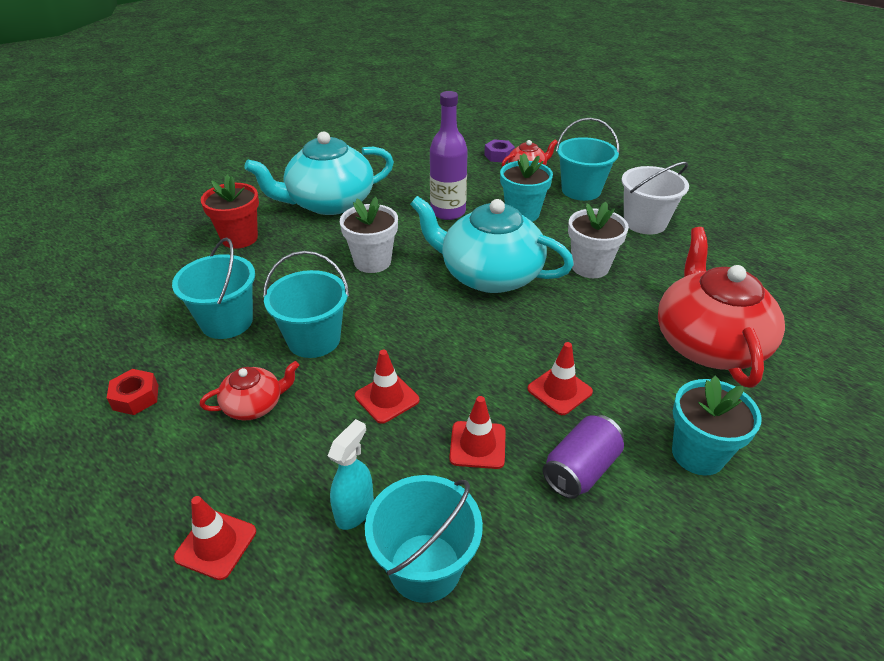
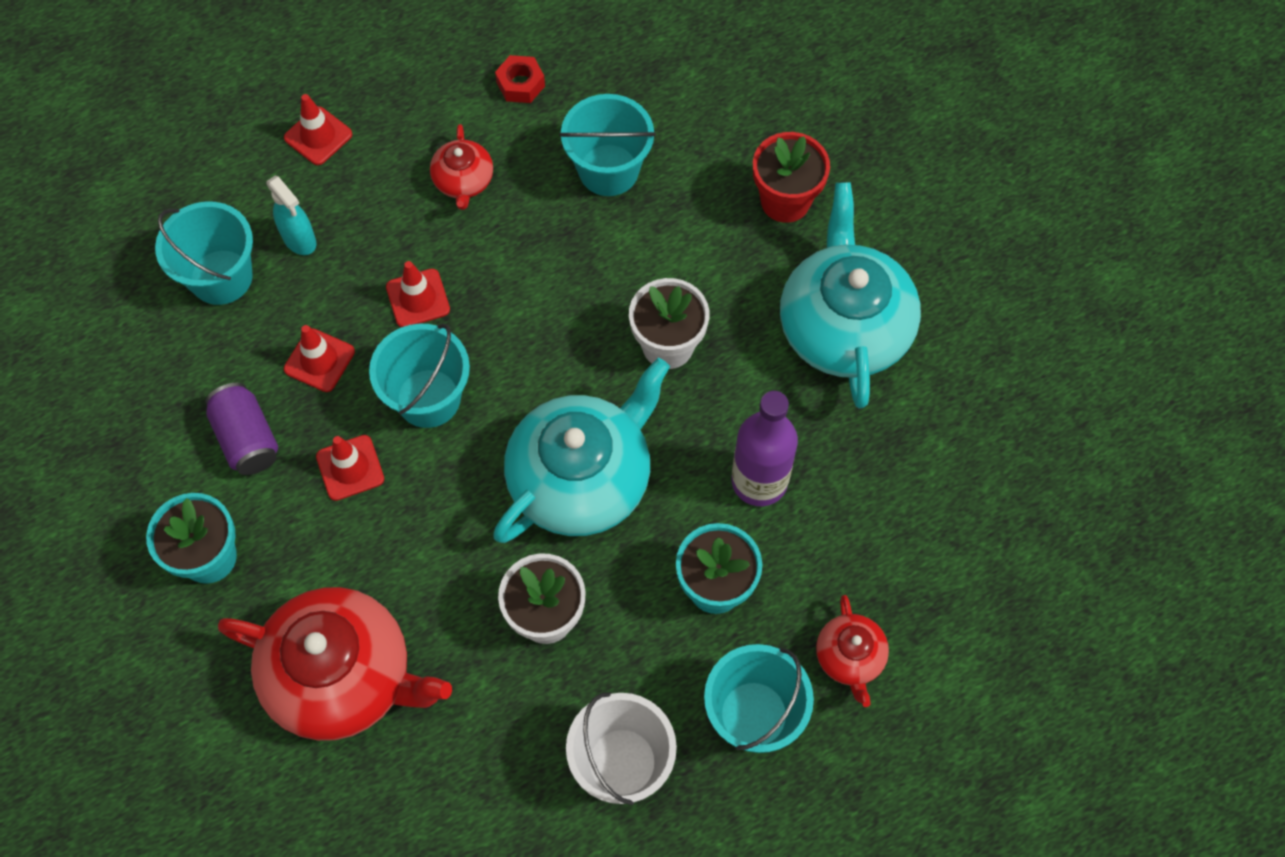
camera: 110 degrees right, 25 degrees up
turquoise bucket [263,251,349,358] -> turquoise bucket moved to [369,324,470,428]
purple nut [484,139,515,162] -> none

